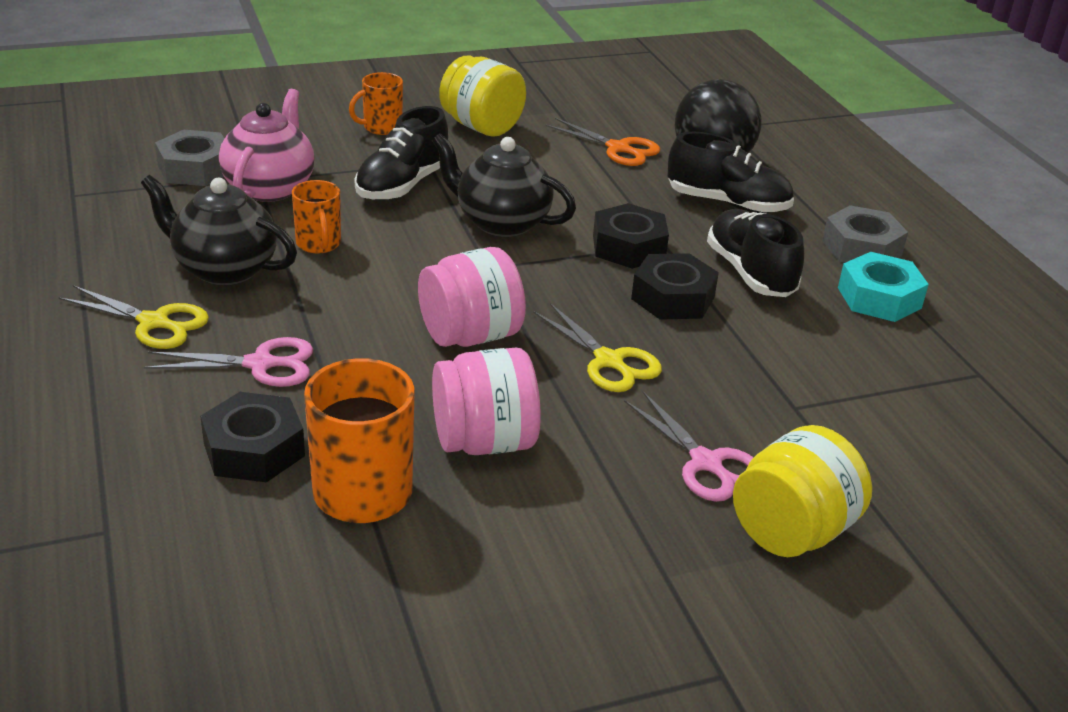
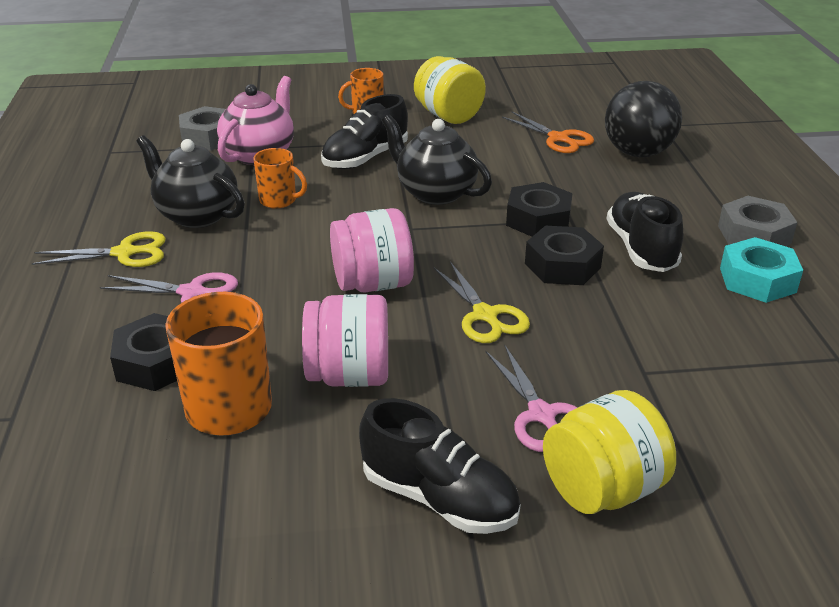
camera: 15 degrees right, 0 degrees up
yellow scissors [59,285,209,349] -> yellow scissors turned 45 degrees counterclockwise [31,231,166,267]
orange mug [292,180,341,253] -> orange mug turned 60 degrees counterclockwise [253,148,307,209]
black shoe [668,132,794,213] -> black shoe moved to [359,398,521,534]

